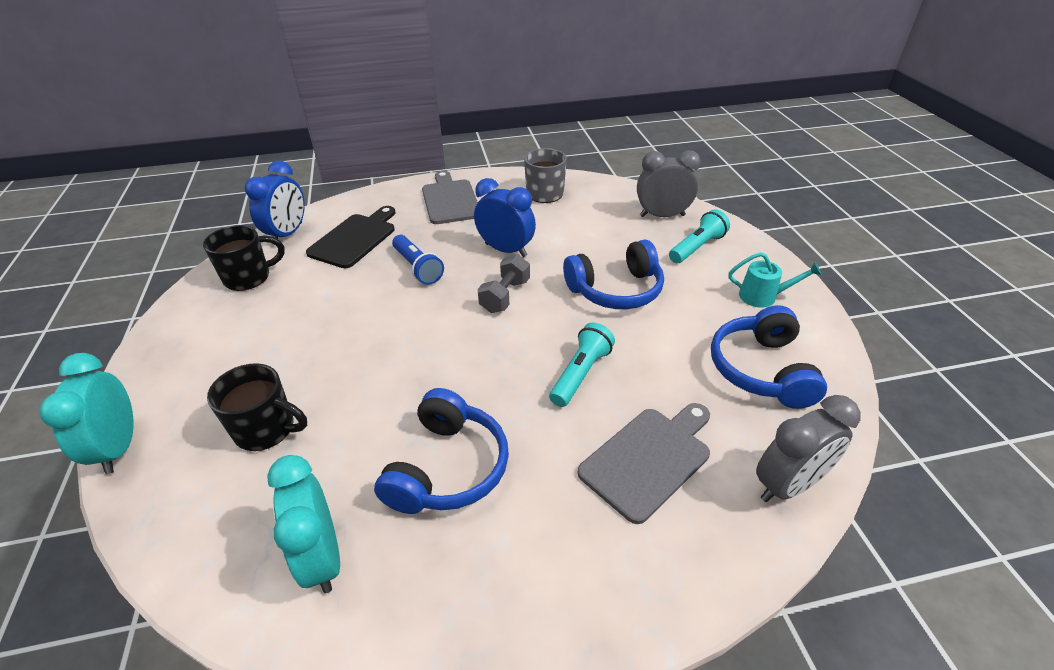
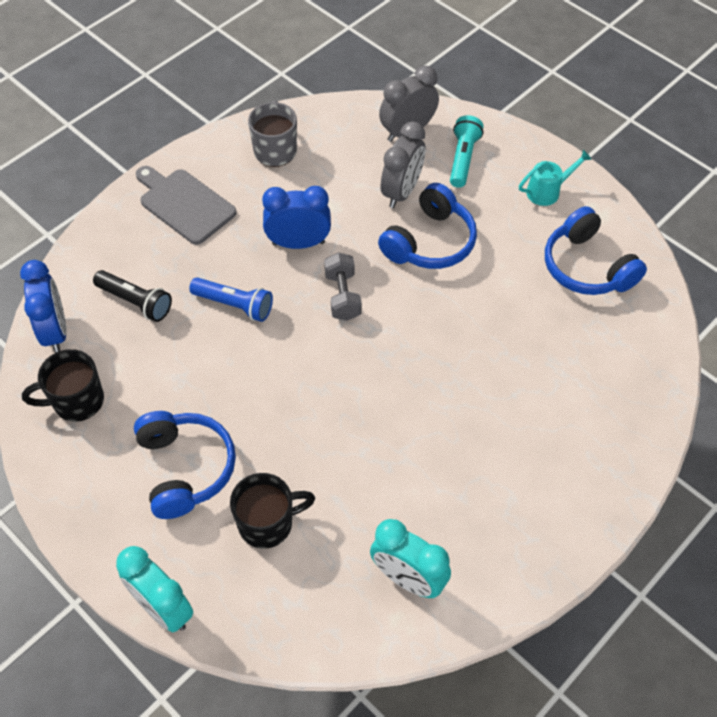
camera: 35 degrees left, 15 degrees up
black mug [203,225,285,291] -> black mug turned 135 degrees counterclockwise [22,349,104,422]
black cutting board [306,206,395,268] -> black flashlight [93,270,172,322]
blue headphones [374,388,509,514] -> blue headphones moved to [134,411,236,519]
turquoise flashlight [549,323,615,407] -> none
grey cutting board [577,403,710,524] -> none
grey clock [756,395,861,502] -> grey clock moved to [381,121,425,208]

